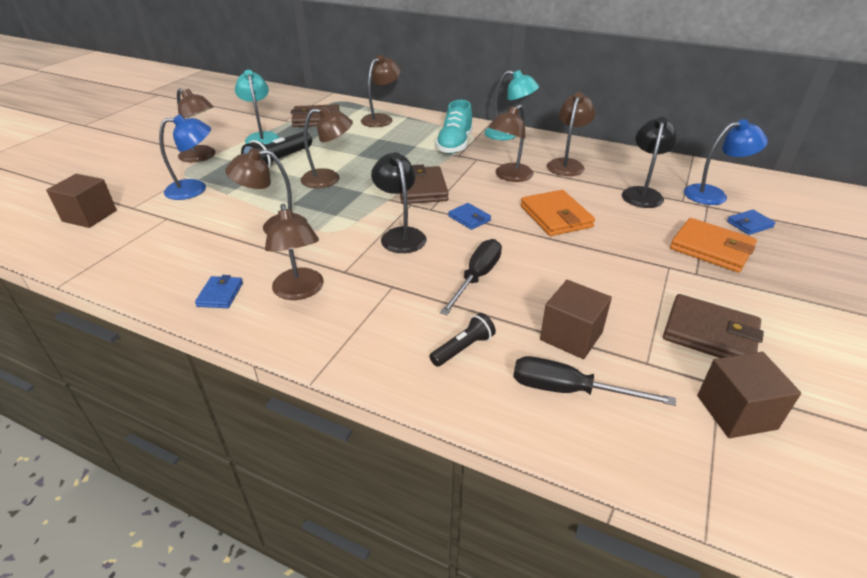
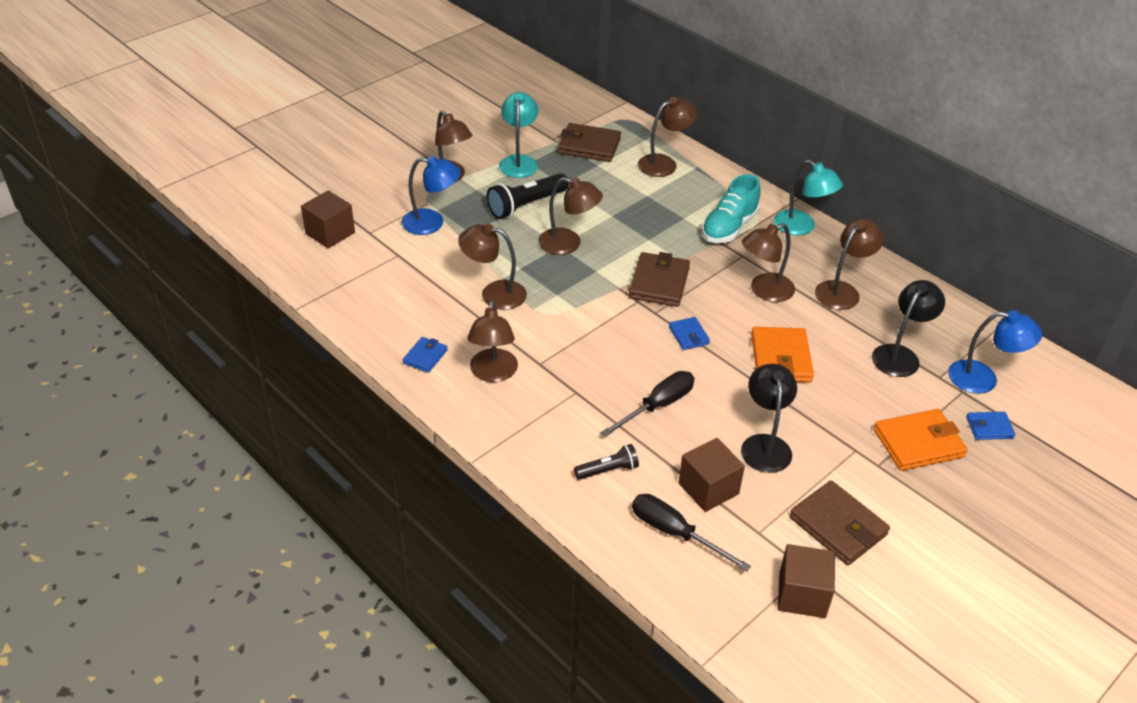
camera: 20 degrees right, 5 degrees up
black lamp [371,152,427,253] -> black lamp moved to [741,364,797,473]
orange wallet [670,218,757,272] -> orange wallet turned 75 degrees counterclockwise [874,409,968,471]

